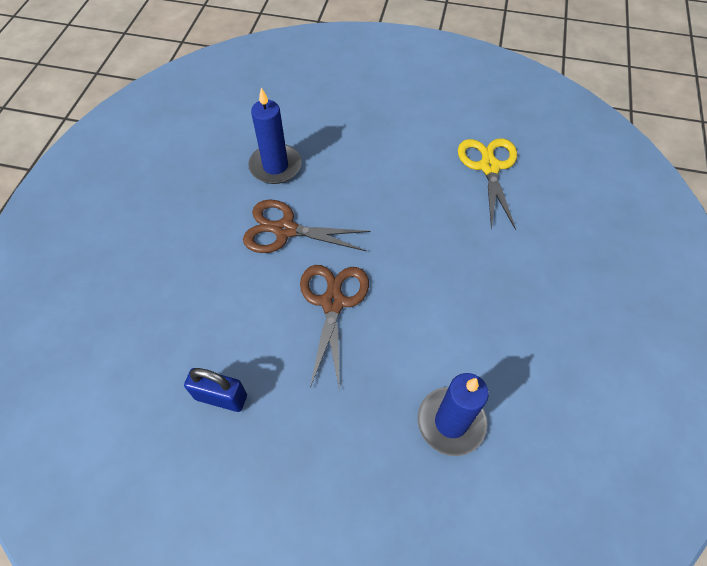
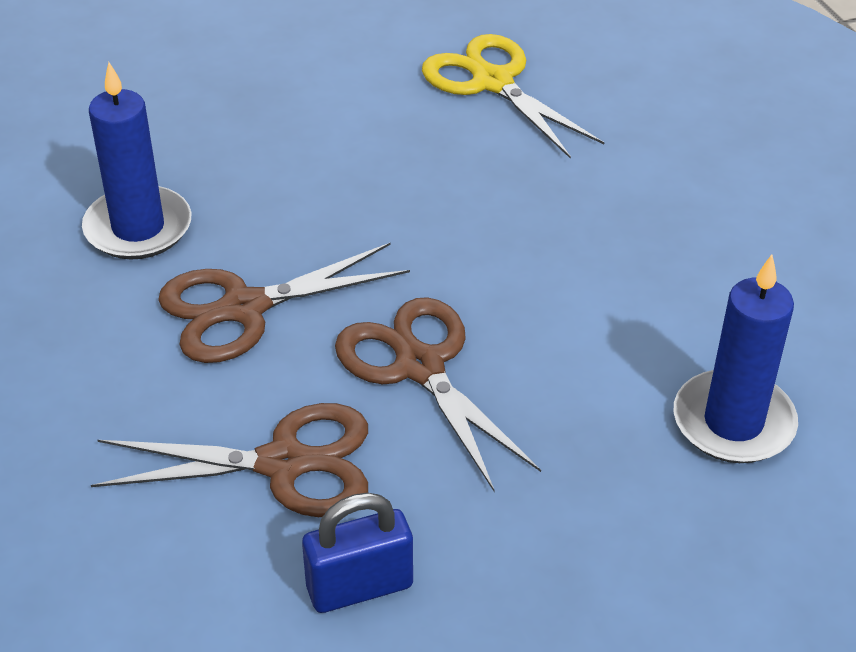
camera: 35 degrees left, 15 degrees down
none -> brown scissors [91,403,368,517]

